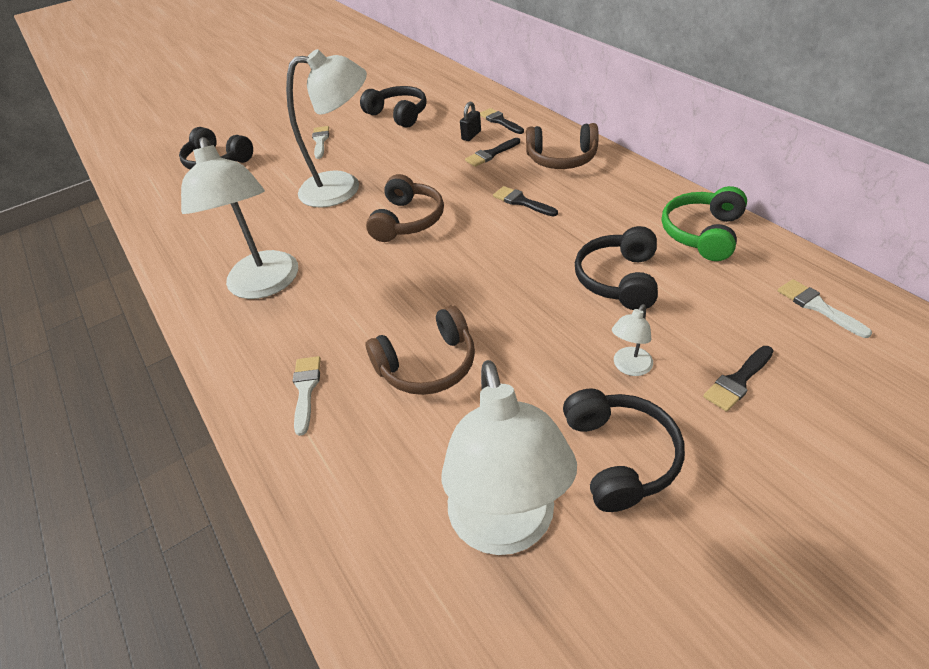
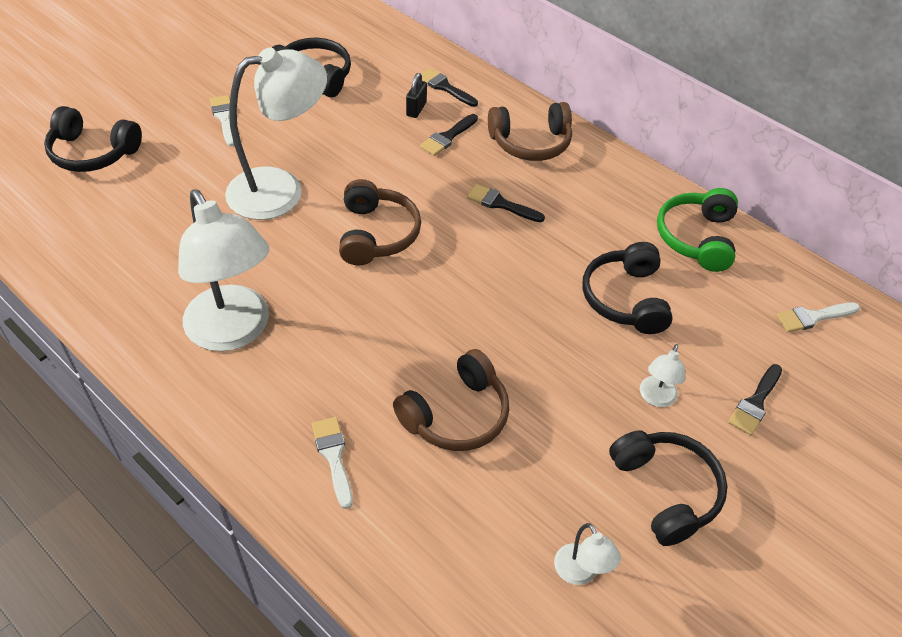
camera: 20 degrees left, 5 degrees up
white lamp [441,360,577,555] -> white lamp [554,523,621,585], size x0.43
white brush [778,279,872,338] -> white brush turned 60 degrees counterclockwise [776,302,860,332]

